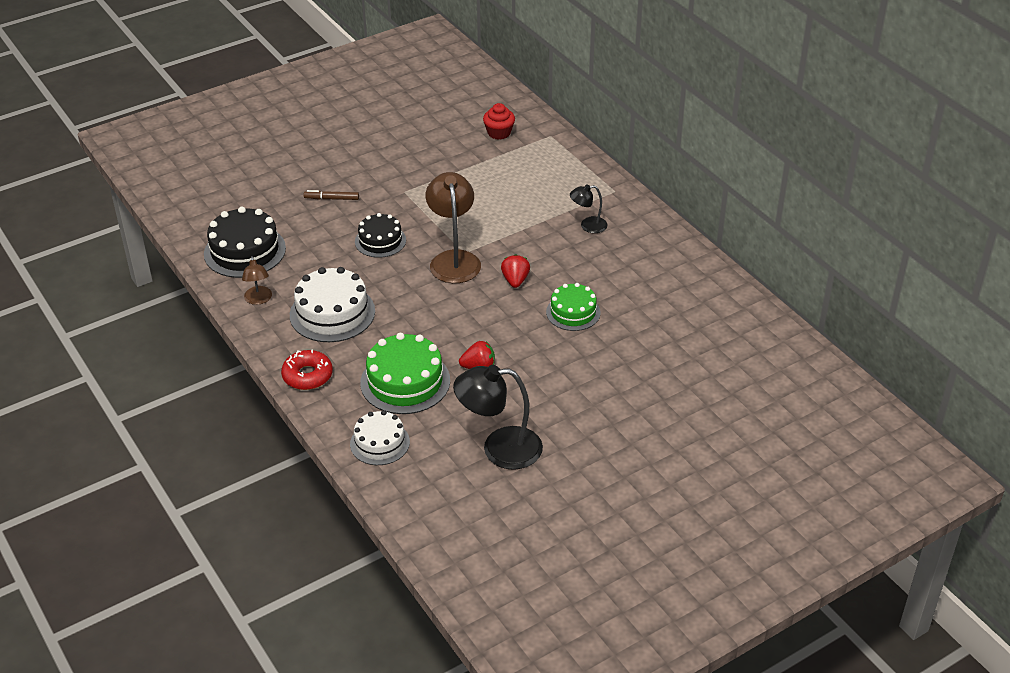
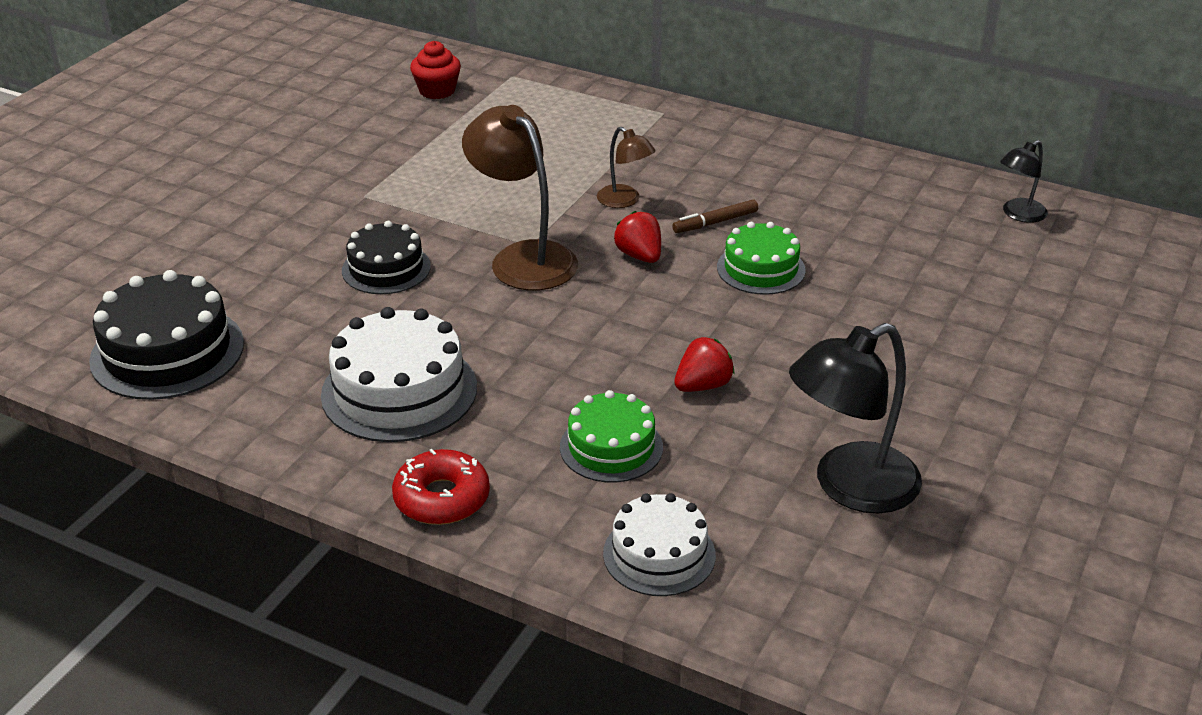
camera: 30 degrees left, 5 degrees down
brown lamp [242,256,272,305] -> brown lamp moved to [597,127,656,208]
brown marker [303,190,359,200] -> brown marker moved to [672,199,758,233]
green cake [360,333,450,414] -> green cake [560,390,663,483], size x0.64
black lamp [570,184,608,233] -> black lamp moved to [1000,140,1048,223]

